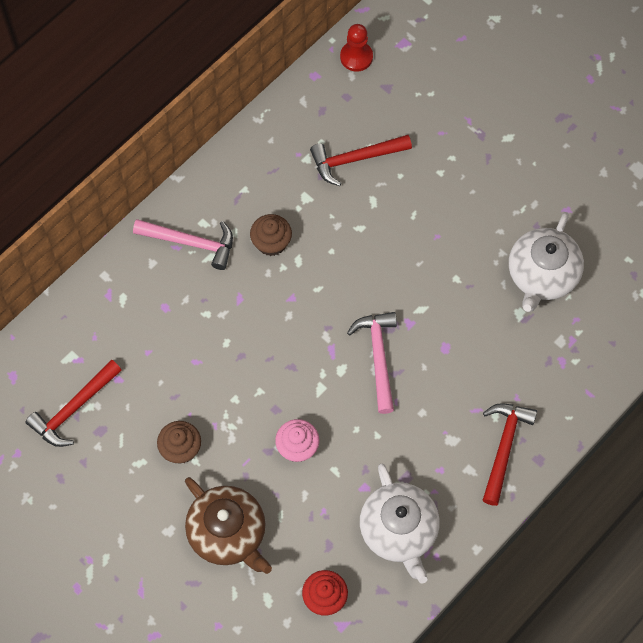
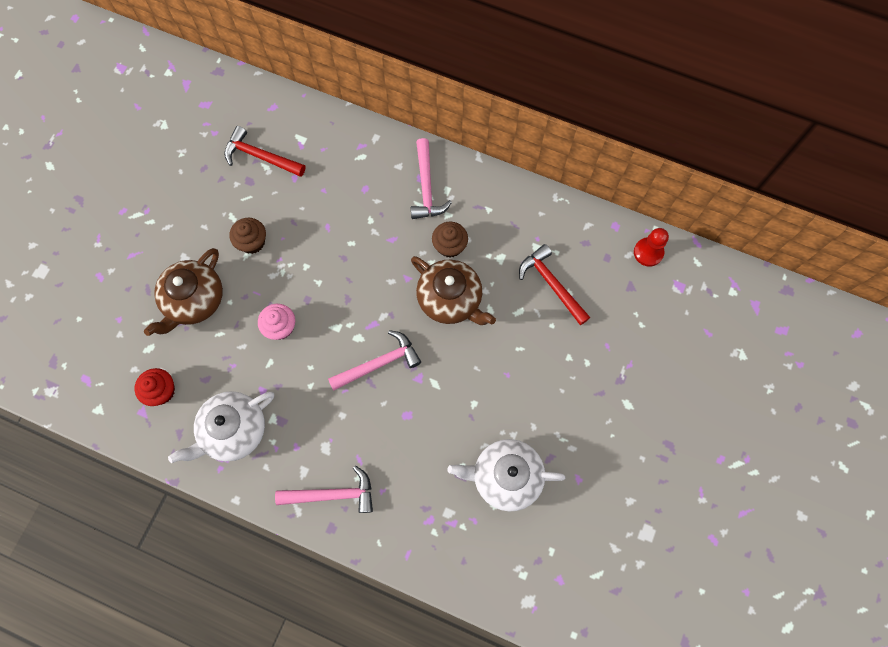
camera: 70 degrees right, 5 degrees up
red hammer [483,403,537,506] -> pink hammer [275,466,373,513]
none -> brown teapot [411,256,496,325]

